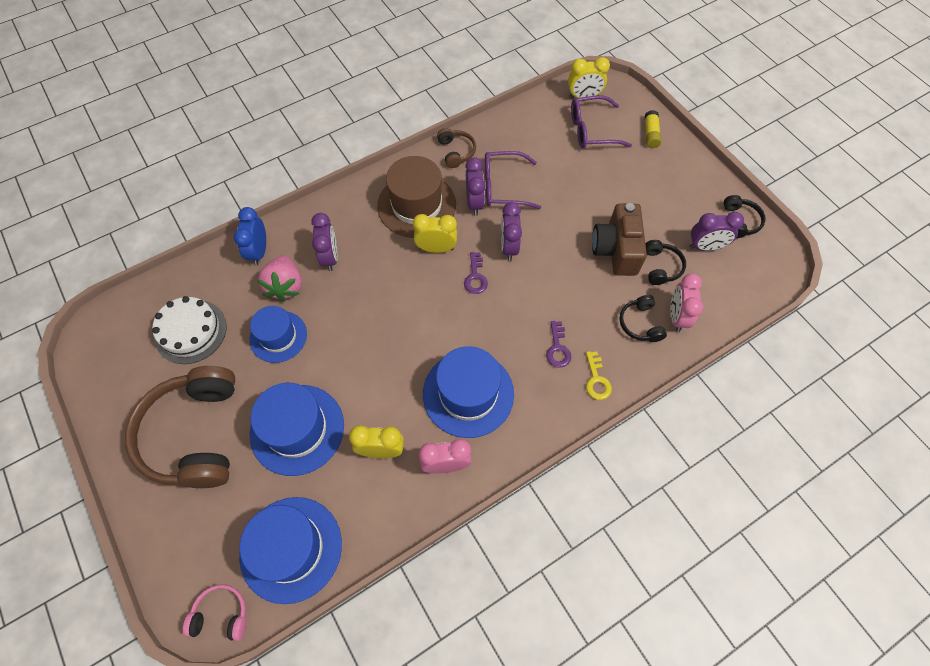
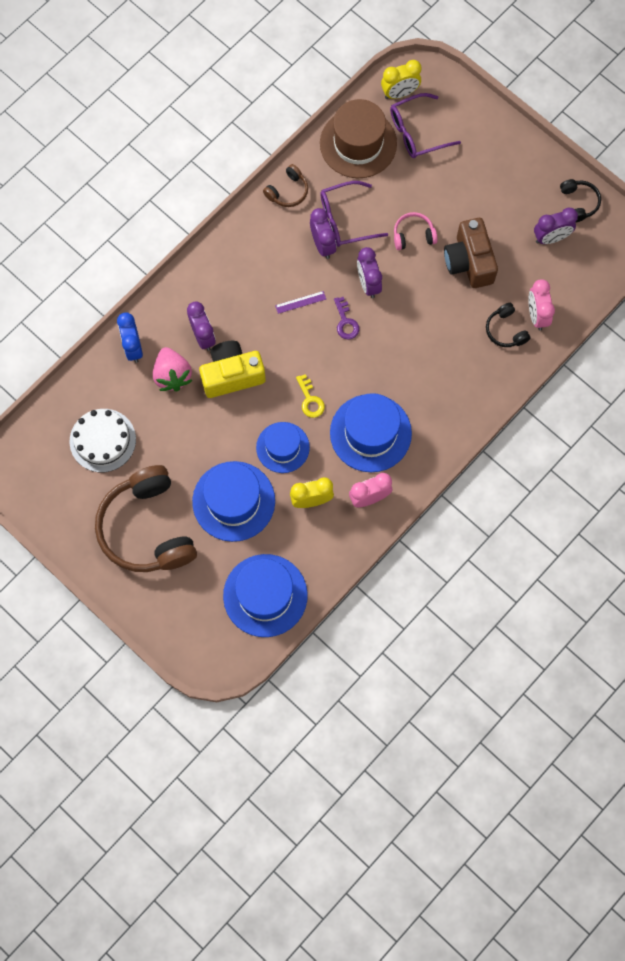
camera: 15 degrees left, 10 degrees up
pink headphones [183,584,247,641] -> pink headphones moved to [394,212,437,250]
blue hat [249,306,307,363] -> blue hat moved to [256,422,310,473]
brown hat [377,156,456,238] -> brown hat moved to [320,99,397,178]
yellow clock [413,214,457,253] -> purple ruler [275,291,326,314]
brown headphones [437,128,476,168] -> brown headphones turned 75 degrees clockwise [263,164,308,207]
purple key [546,321,571,368] -> none
yellow key [586,351,612,400] -> yellow key moved to [296,374,325,418]
yellow glue stick [645,110,661,148] -> none
black headphones [645,240,686,285] -> none
none -> yellow camera [199,341,266,398]

